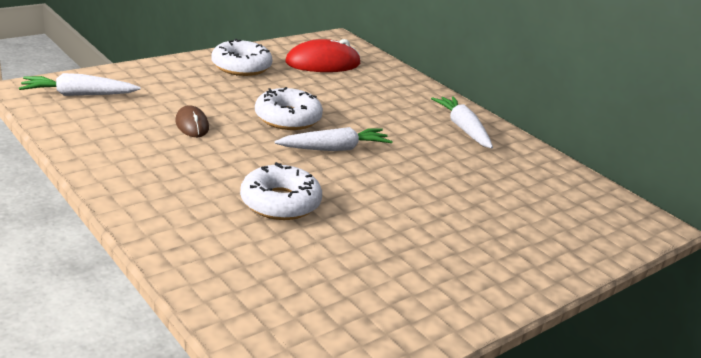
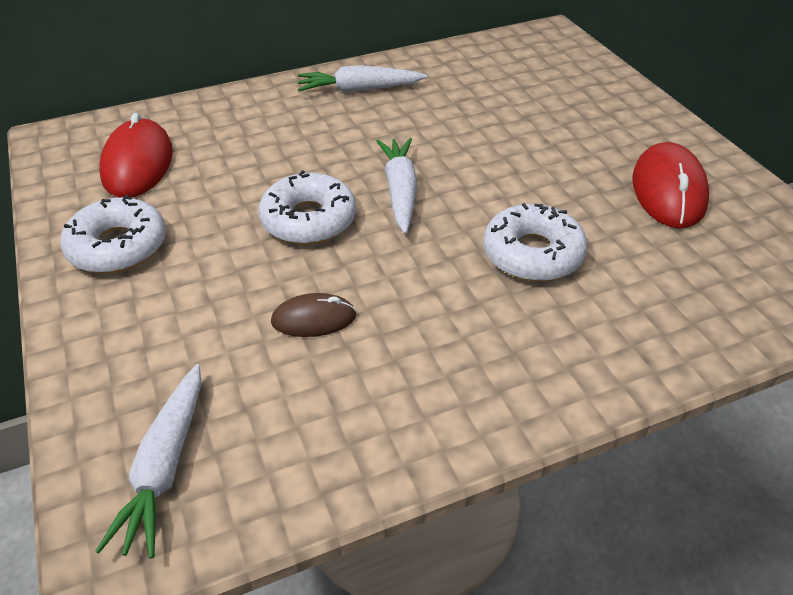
camera: 70 degrees left, 15 degrees up
none -> red mouse [632,142,709,228]

